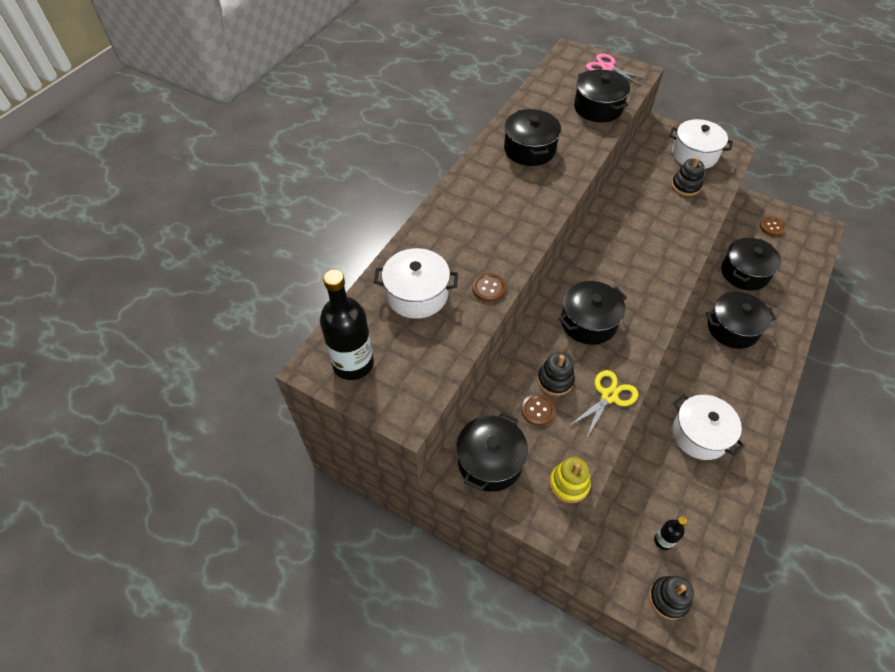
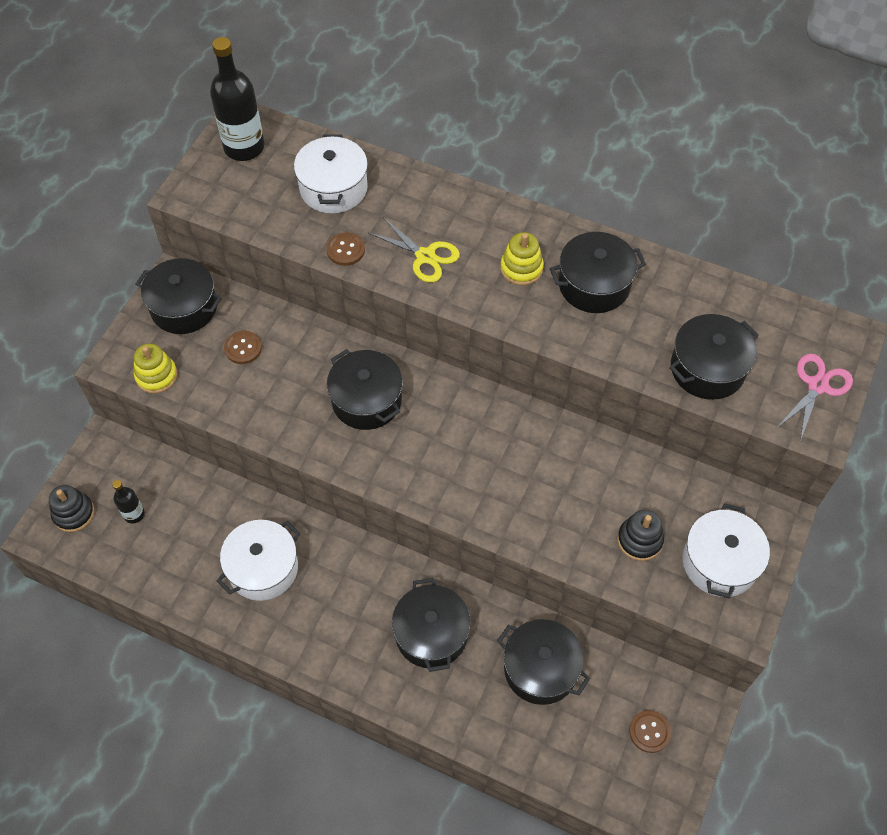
camera: 85 degrees right, 5 degrees up
black stacking toy [538,352,575,396] -> none
yellow scissors [569,370,638,438] -> yellow scissors moved to [369,217,460,283]
none -> yellow stacking toy [500,232,544,286]

